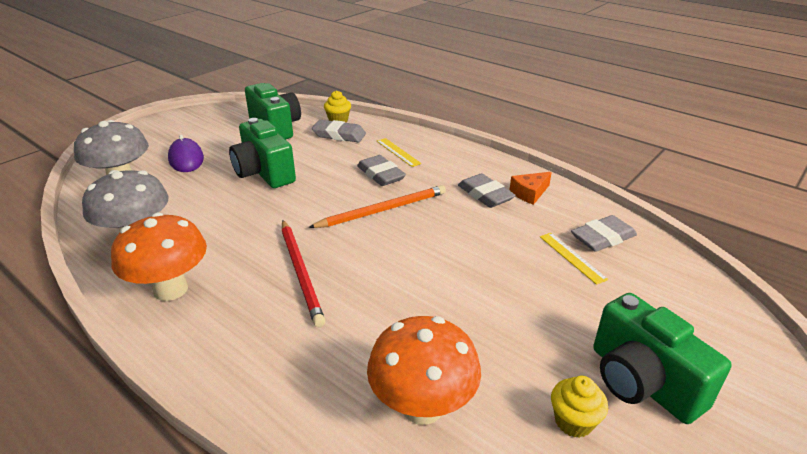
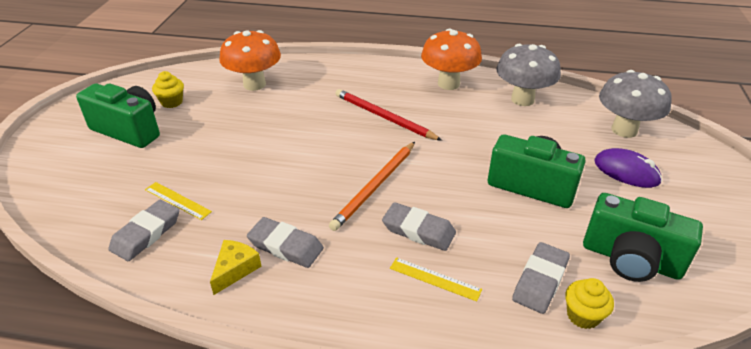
camera: 150 degrees right, 5 degrees up
grey eraser [312,120,366,142] -> grey eraser turned 45 degrees counterclockwise [512,242,570,314]
orange cheese [510,172,552,205] -> yellow cheese [210,240,262,295]

